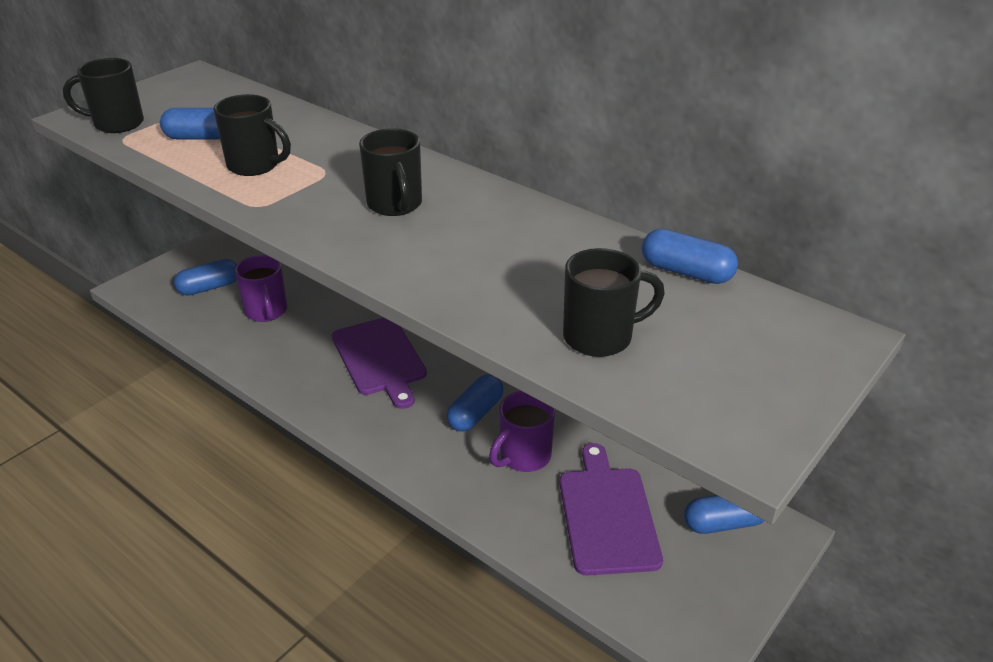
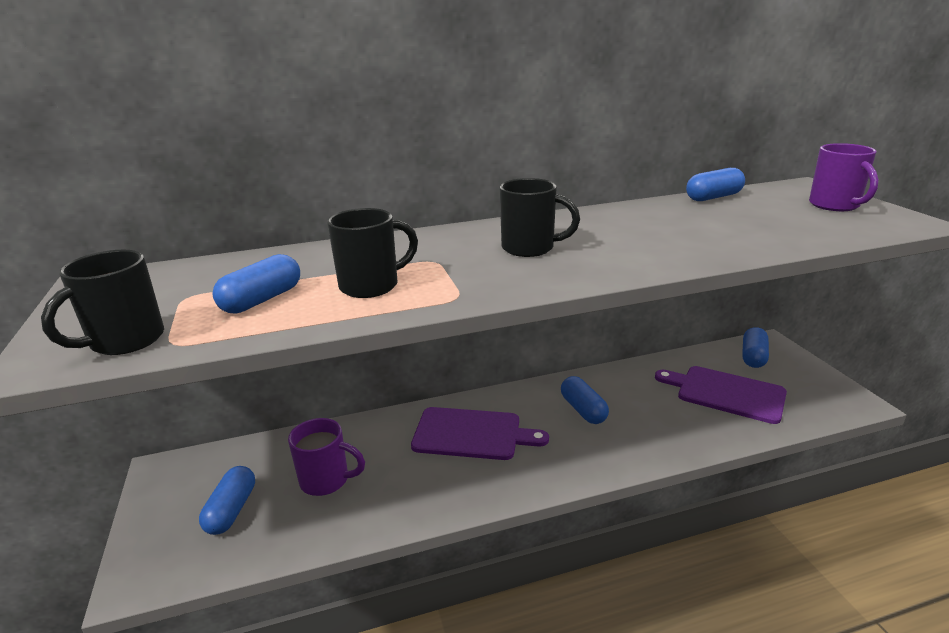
camera: 55 degrees left, 10 degrees down
purple mug [489,391,555,472] -> purple mug moved to [809,143,879,211]
black mug [563,248,665,357] -> none

